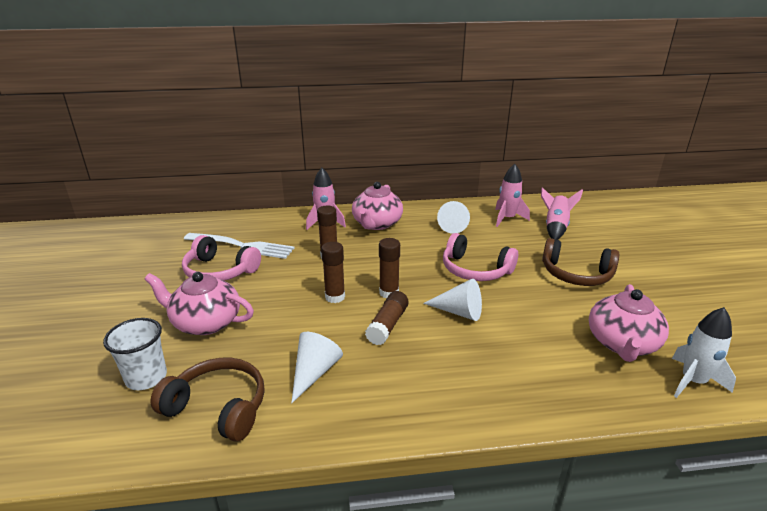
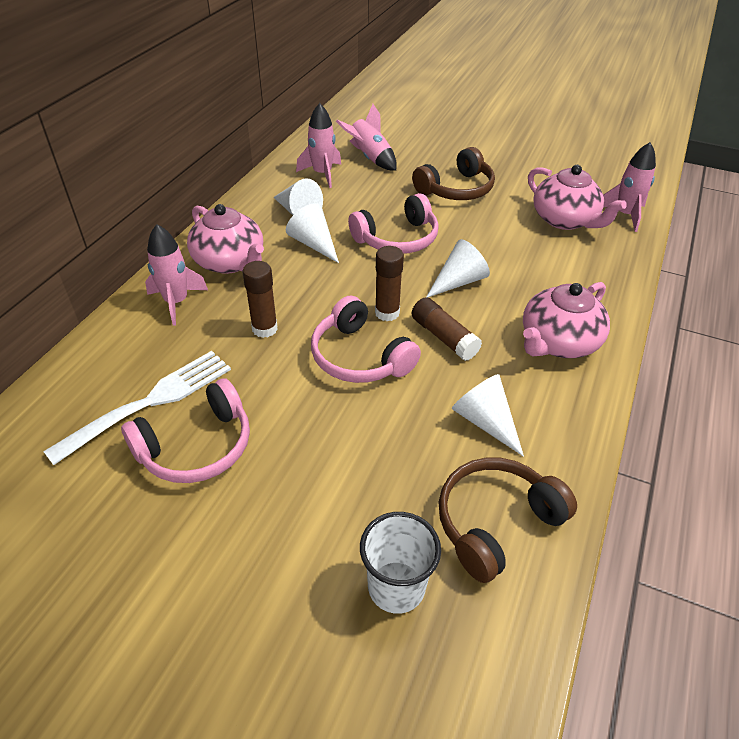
camera: 60 degrees left, 15 degrees up
pink teapot [144,272,254,335] -> pink teapot moved to [523,282,610,358]
brown glue stick [321,242,345,303] -> pink headphones [311,295,421,383]
white rocket [672,307,736,398] -> pink rocket [603,142,656,232]
none -> white cone [286,203,339,263]

